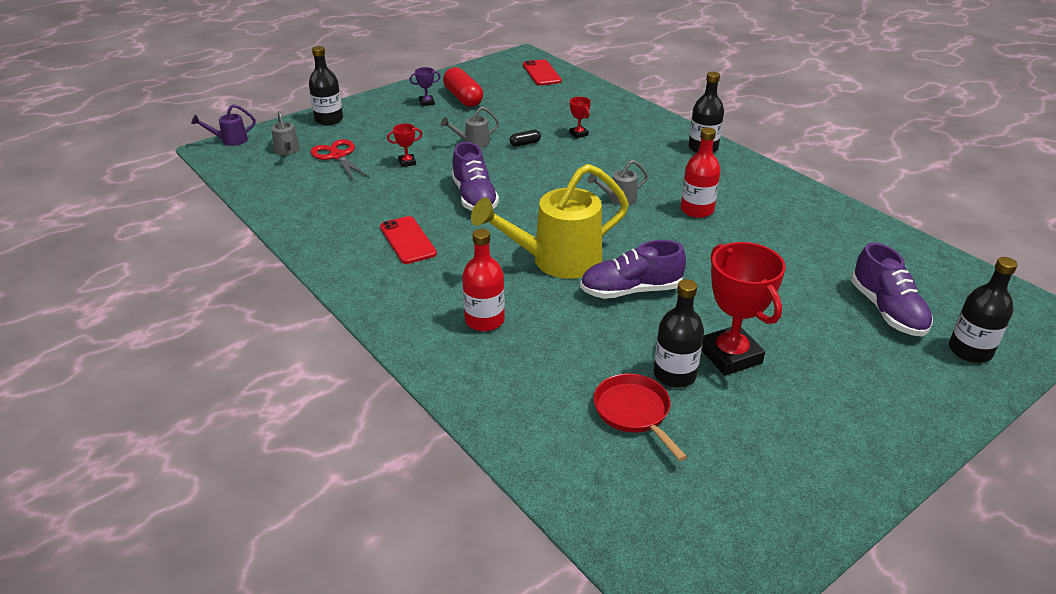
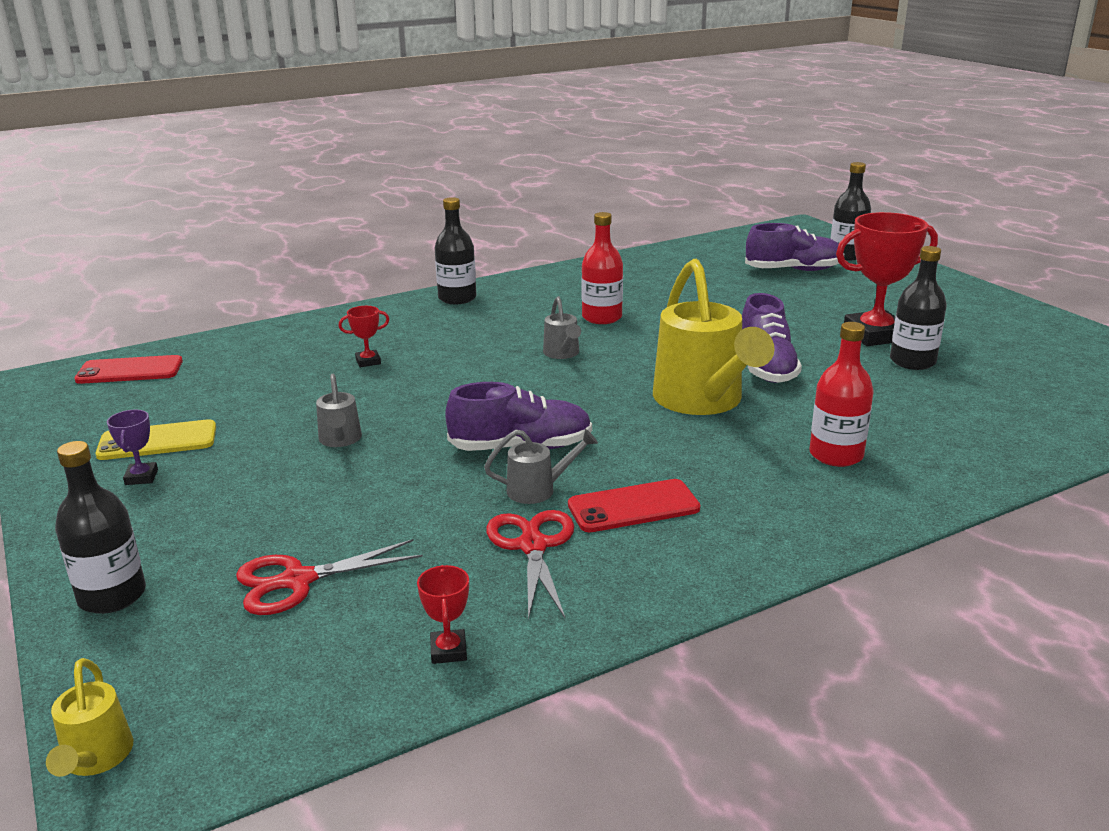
camera: 80 degrees left, 10 degrees down
purple watering can [191,104,256,146] -> yellow watering can [46,658,133,777]
grey watering can [271,111,300,155] -> grey watering can moved to [484,429,598,504]
red trophy [387,123,422,167] -> red trophy moved to [417,565,469,664]
red capsule [443,67,483,107] -> yellow phone [95,419,216,460]
black capsule [509,130,541,147] -> none
red pan [593,374,687,461] -> none
none -> red scissors [486,510,574,620]

